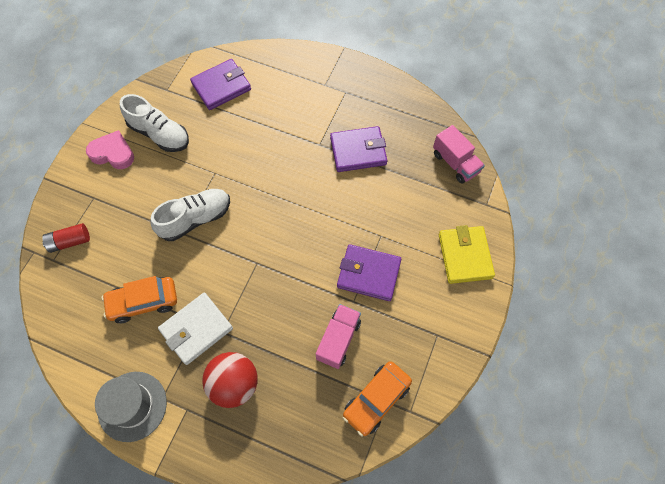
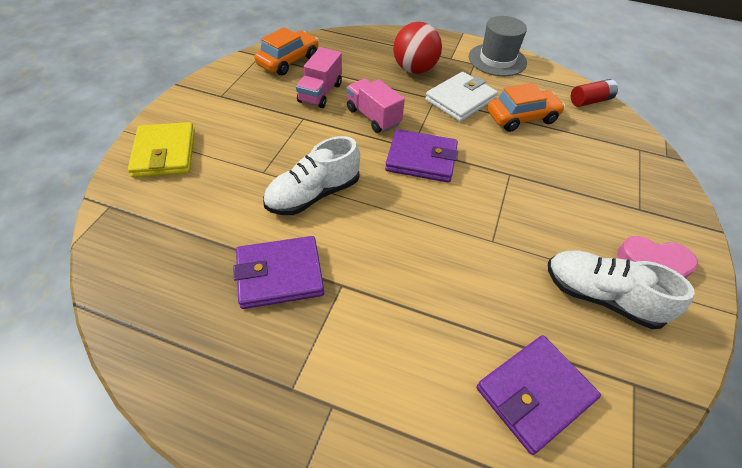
camera: 175 degrees right, 15 degrees down
red battery [42,223,90,253] -> red battery moved to [571,79,618,107]
white shoe [150,189,230,241] -> white shoe moved to [263,136,360,215]
purple wallet [337,244,401,301] -> purple wallet moved to [385,129,458,183]
pink truck [433,125,485,183] -> pink truck moved to [347,79,405,133]

